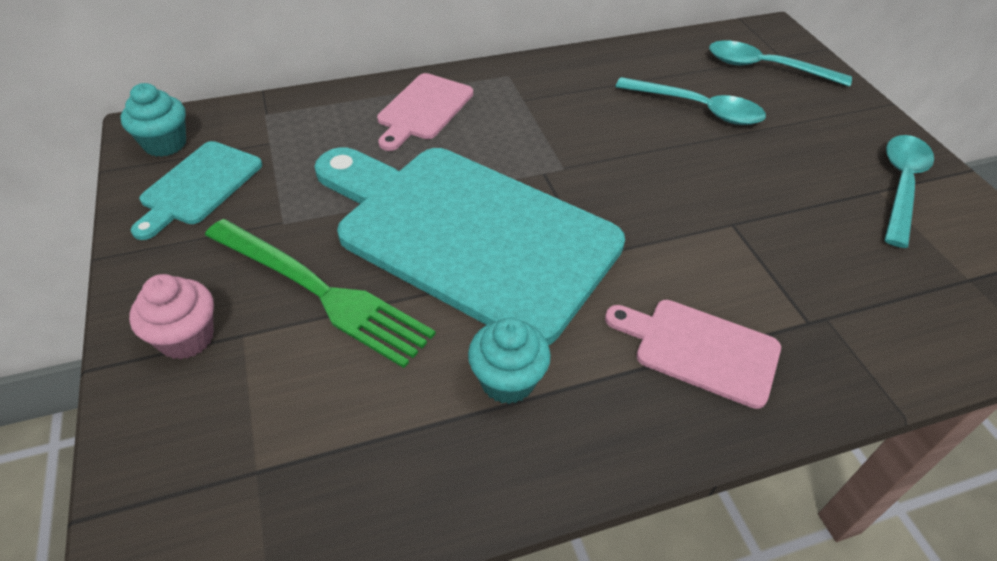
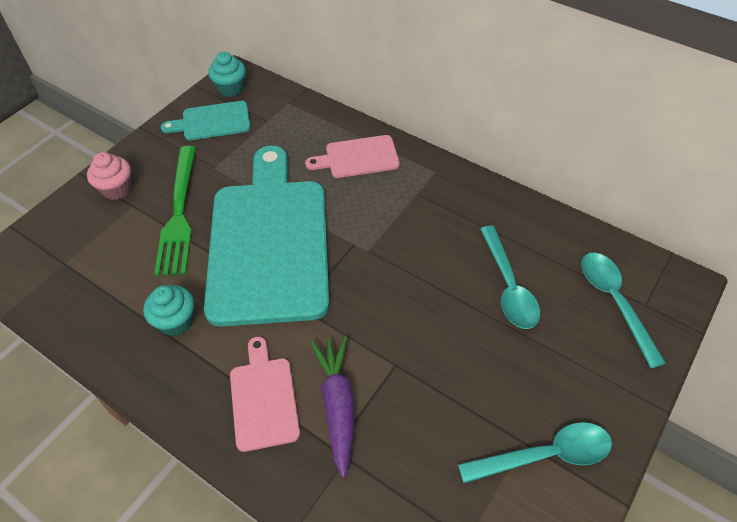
camera: 55 degrees right, 5 degrees up
none -> purple carrot [310,336,355,477]

